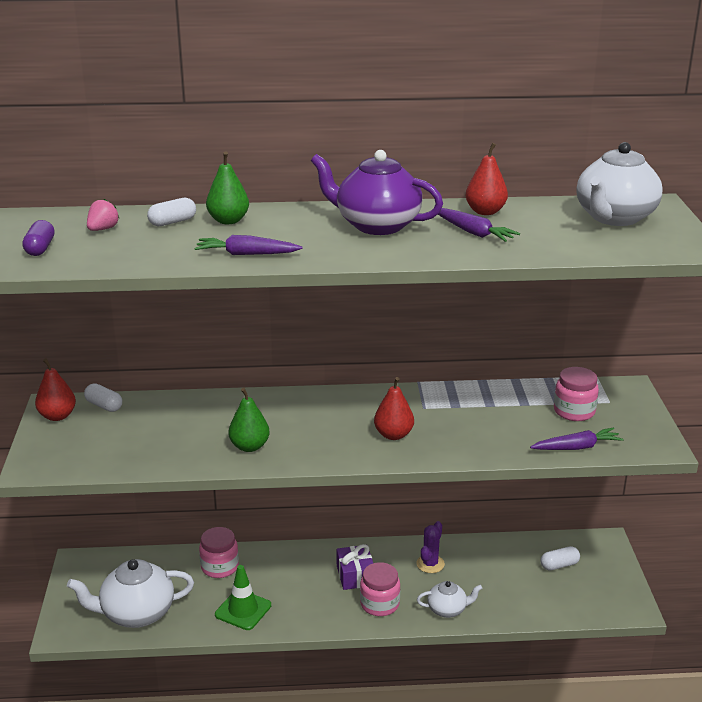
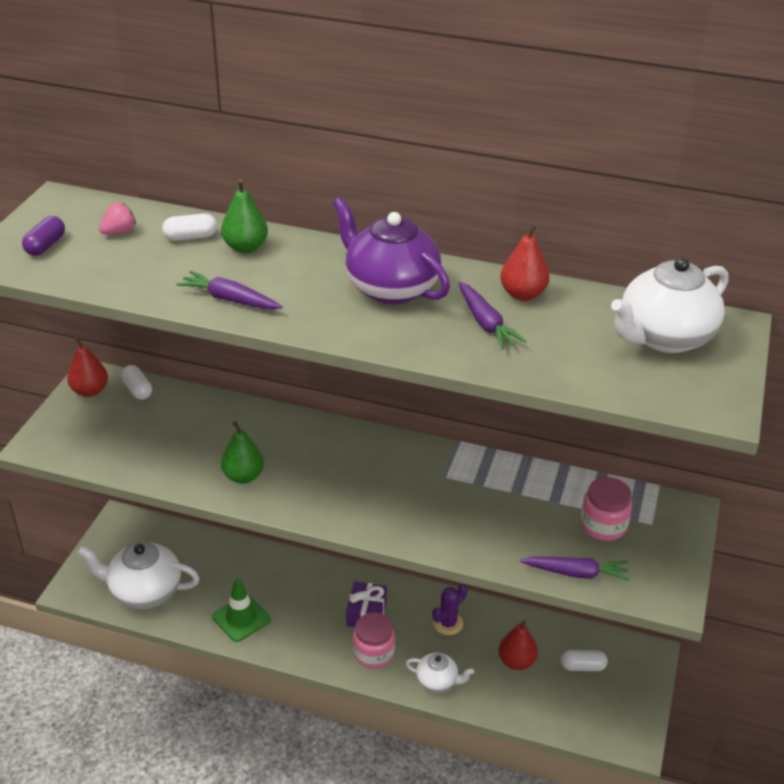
camera: 20 degrees right, 10 degrees up
pink jar [199,527,239,578] -> none
red pear [374,377,414,440] -> red pear moved to [498,620,538,670]

